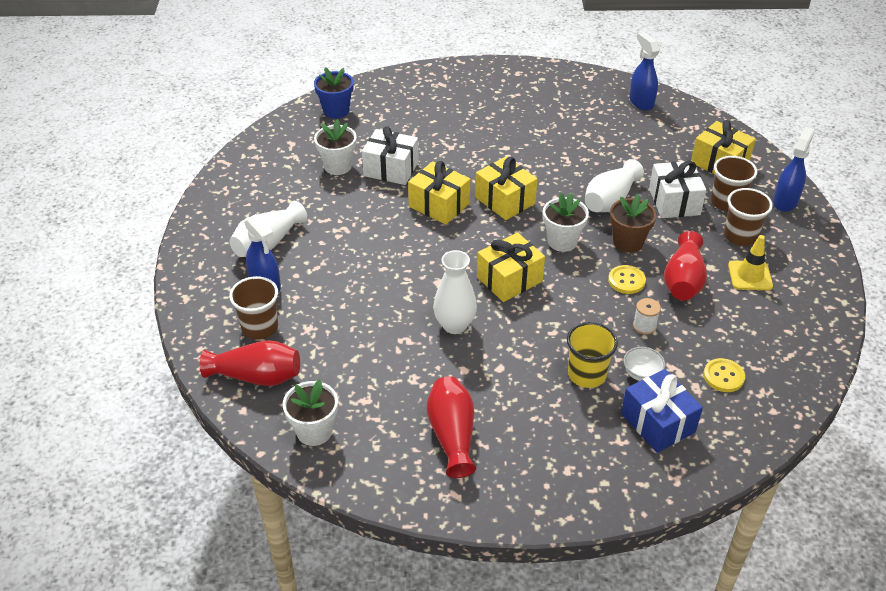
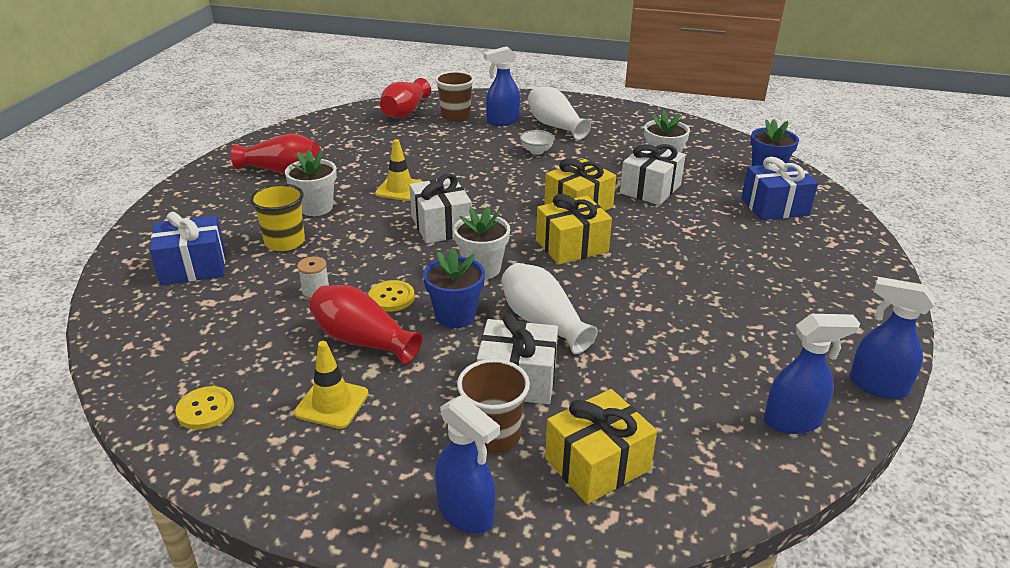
camera: 105 degrees right, 10 degrees down
white flower pot [283,379,338,446] -> white flower pot moved to [285,150,337,216]
white vase [433,250,477,334] -> yellow traffic cone [375,139,423,201]
yellow gift [477,232,545,302] -> white gift [409,174,472,244]
brown flower pot [610,194,657,253] -> blue flower pot [423,248,485,328]
white bowl [624,347,665,381] -> white bowl moved to [520,130,555,155]
yellow button [703,358,745,392] -> yellow button moved to [175,386,234,430]
brown cup [724,188,773,246] -> none
none -> blue gift [741,157,818,220]
none -> blue spray bottle [850,277,935,399]

